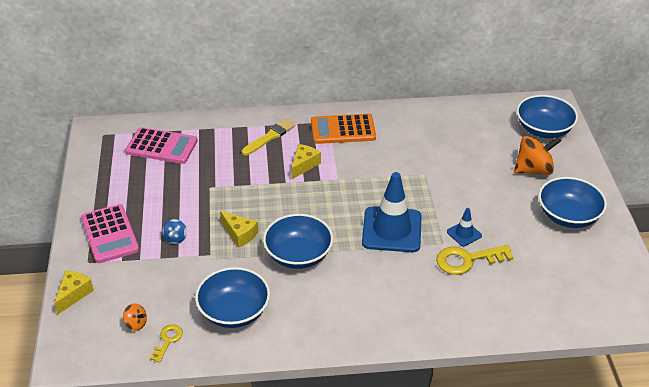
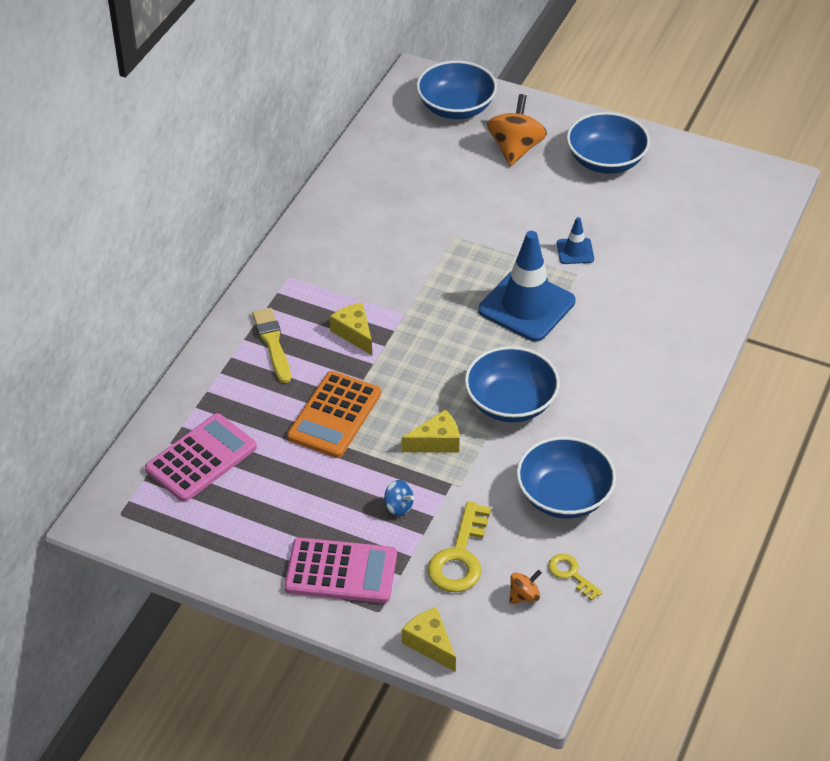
camera: 60 degrees left, 5 degrees up
orange calculator [311,114,376,144] -> orange calculator moved to [287,371,381,458]
yellow key [436,245,514,275] -> yellow key moved to [427,501,491,592]

